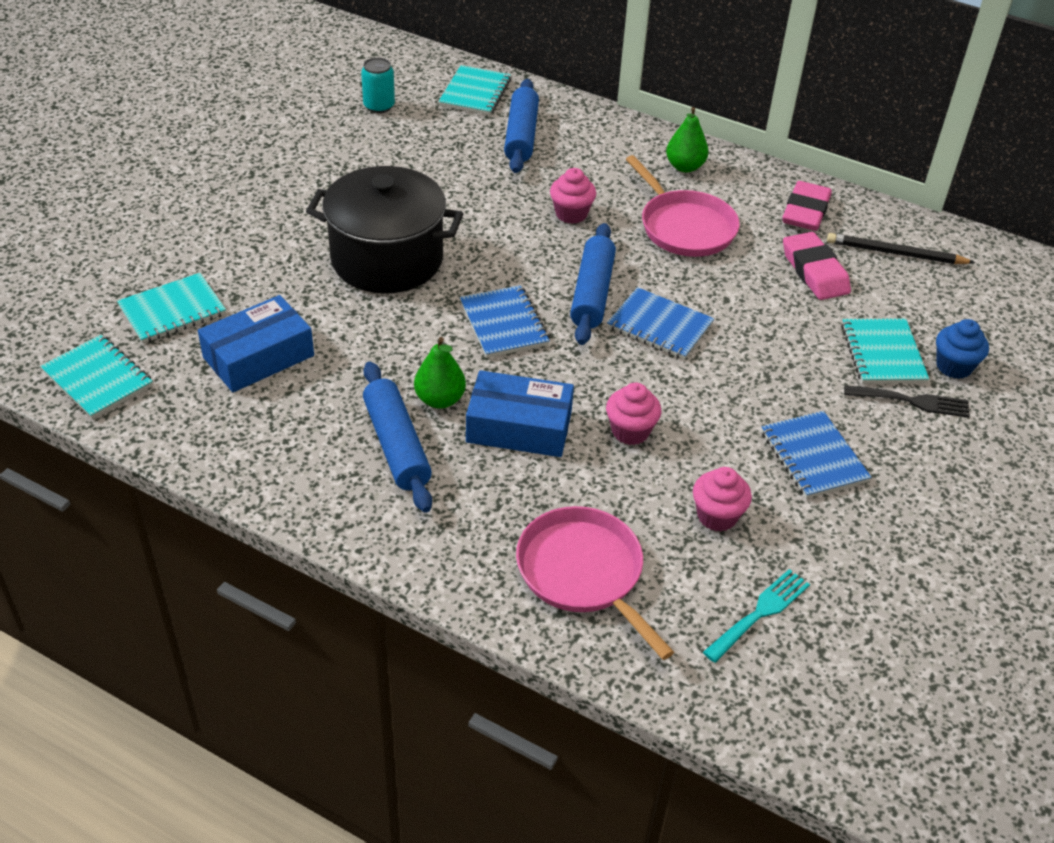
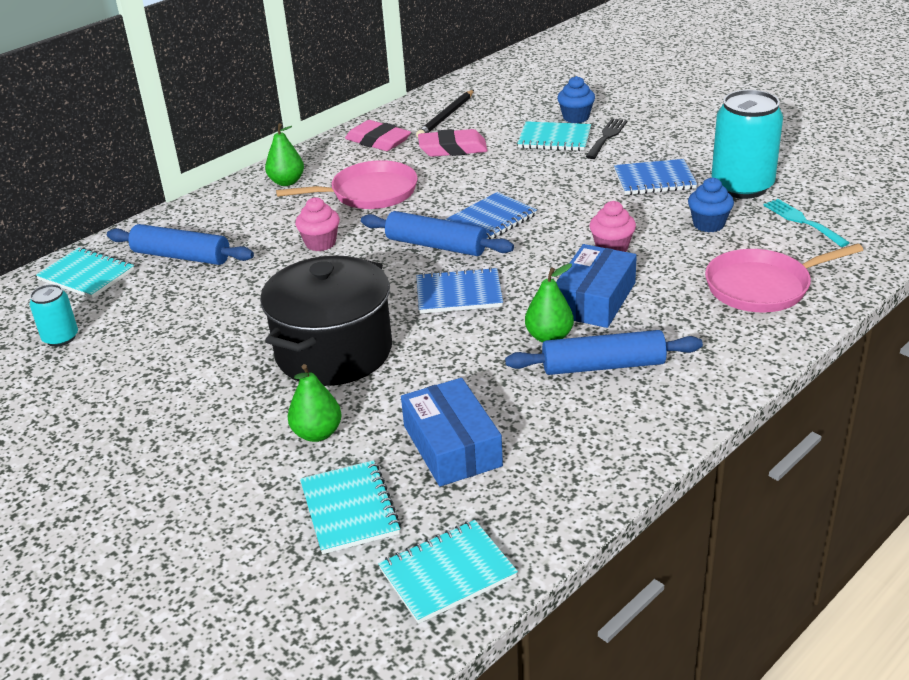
camera: 70 degrees left, 10 degrees down
pink cupcake [693,467,752,531] -> blue cupcake [688,177,734,232]
none -> green pear [287,364,342,442]
none -> turquoise can [711,90,783,199]

